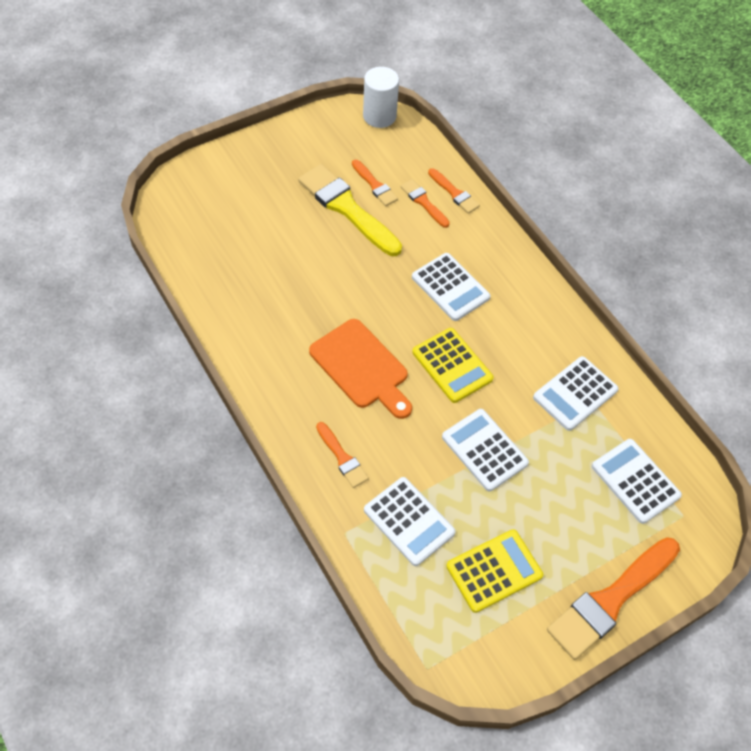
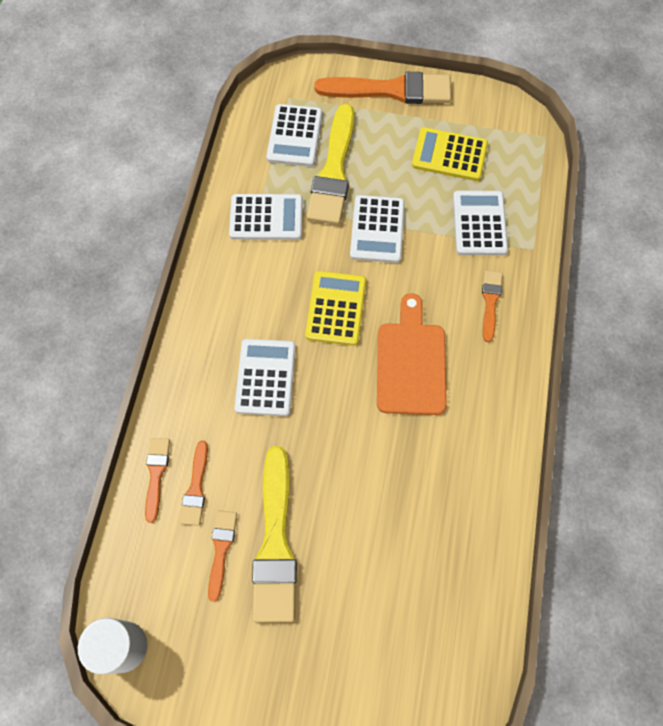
camera: 135 degrees left, 10 degrees up
none -> yellow brush [306,104,354,225]

